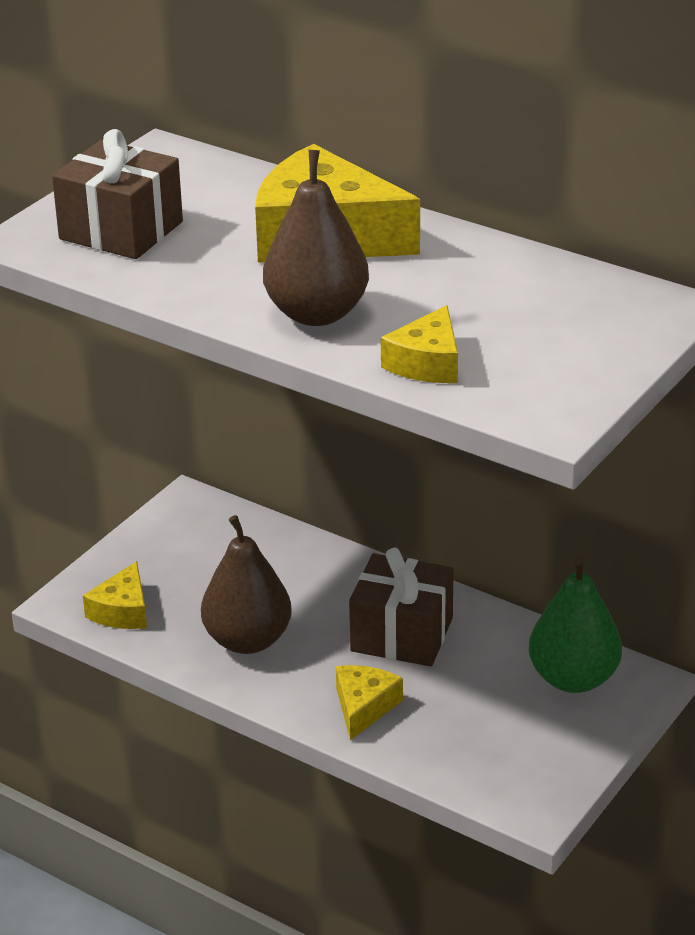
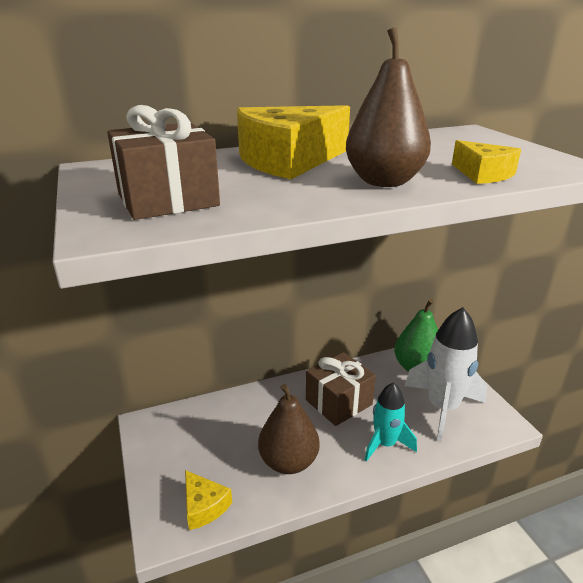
camera: 55 degrees left, 5 degrees down
yellow cheese [336,665,403,740] -> turquoise rocket [364,382,417,462]
none -> white rocket [405,307,487,442]

